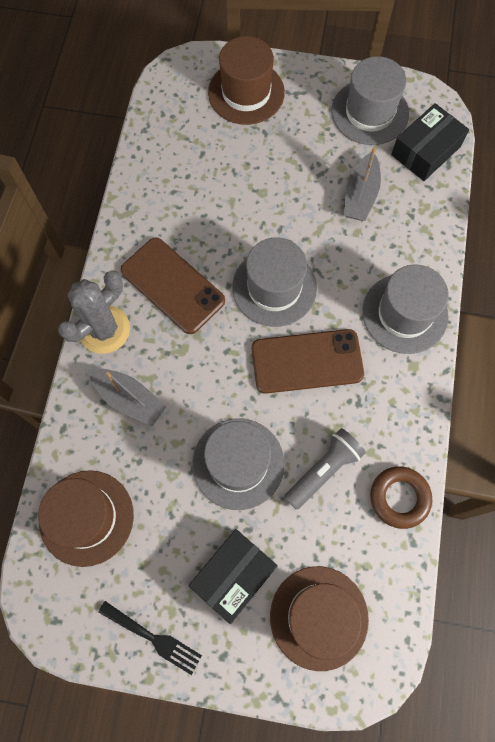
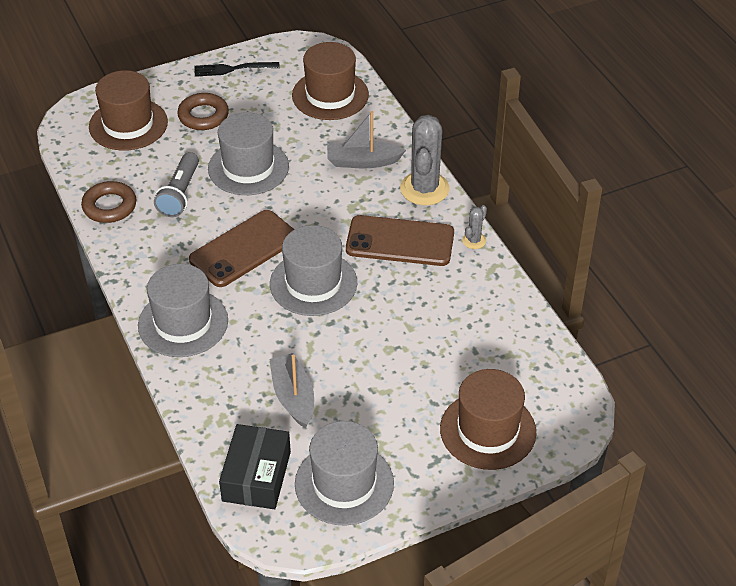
camera: 145 degrees right, 25 degrees down
black box [188,529,278,624] -> brown ring [177,93,229,130]
none -> grey cactus [462,205,487,249]

